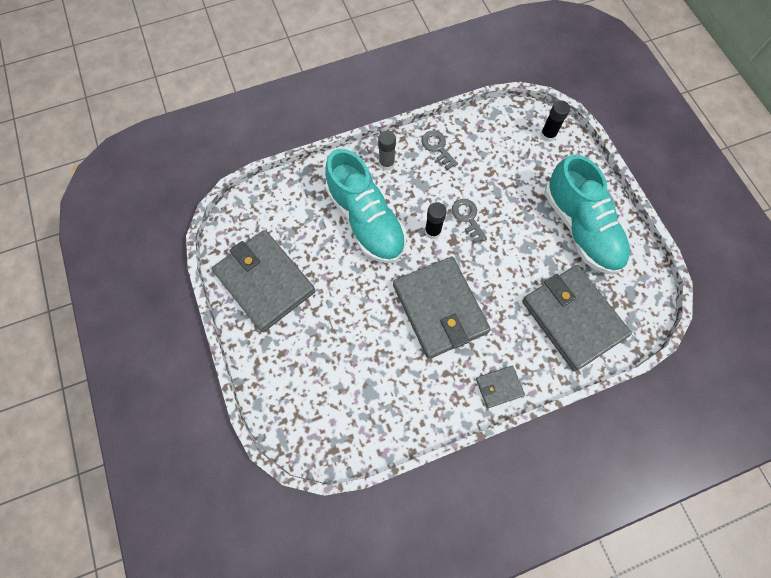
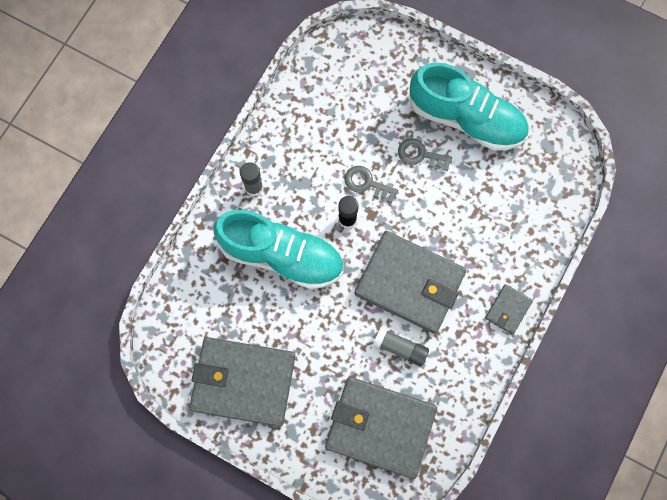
camera: 40 degrees left, 5 degrees up
grey key [422,130,458,170] -> grey key moved to [398,138,452,171]
grey wallet [522,265,632,371] -> grey wallet moved to [325,377,437,479]
black glue stick [540,100,570,142] -> none
none -> grey glue stick [373,327,429,366]

